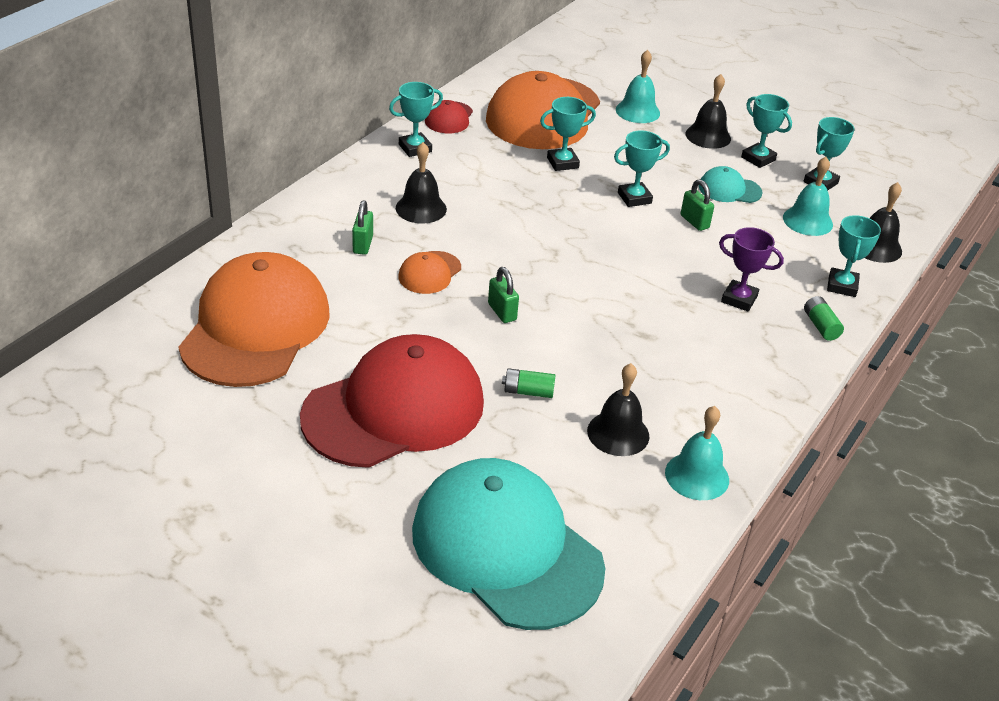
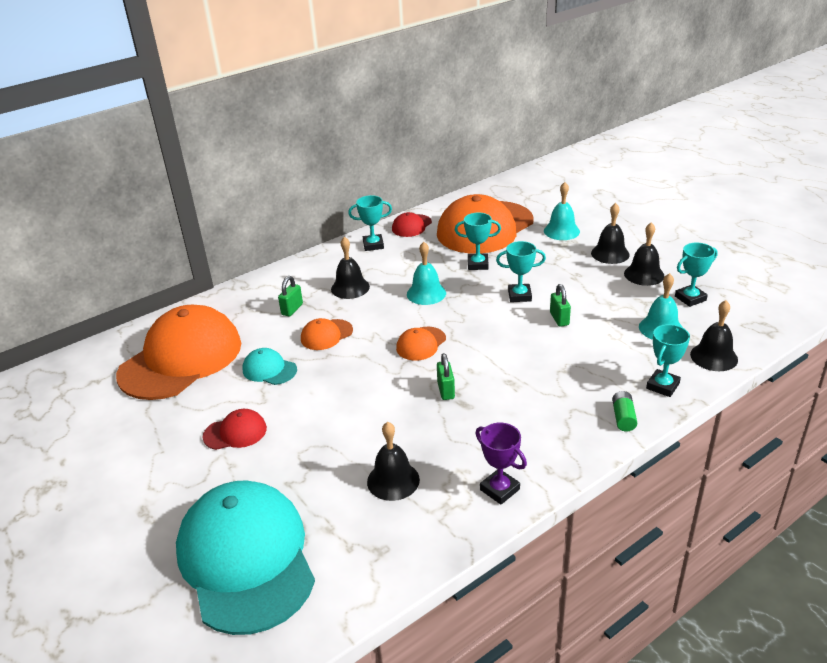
camera: 25 degrees right, 5 degrees down
red cap [300,334,484,468] -> red cap [203,409,267,450], size x0.43
green padlock [488,267,519,323] -> green padlock moved to [437,353,455,400]
green battery [502,368,556,398] -> none
turquoise bell [665,406,729,500] -> turquoise bell moved to [407,242,446,305]
turquoise cap [699,166,763,203] -> turquoise cap moved to [243,348,297,385]
purple trophy [719,227,784,312] -> purple trophy moved to [475,423,527,504]
turquoise trophy [741,94,792,168] -> black bell [624,222,665,286]
none -> orange cap [396,327,446,361]

